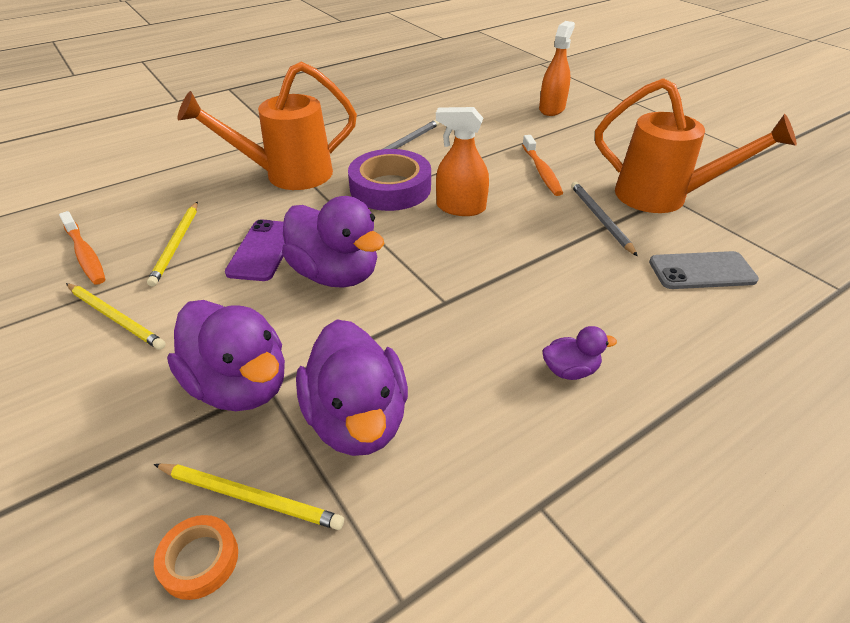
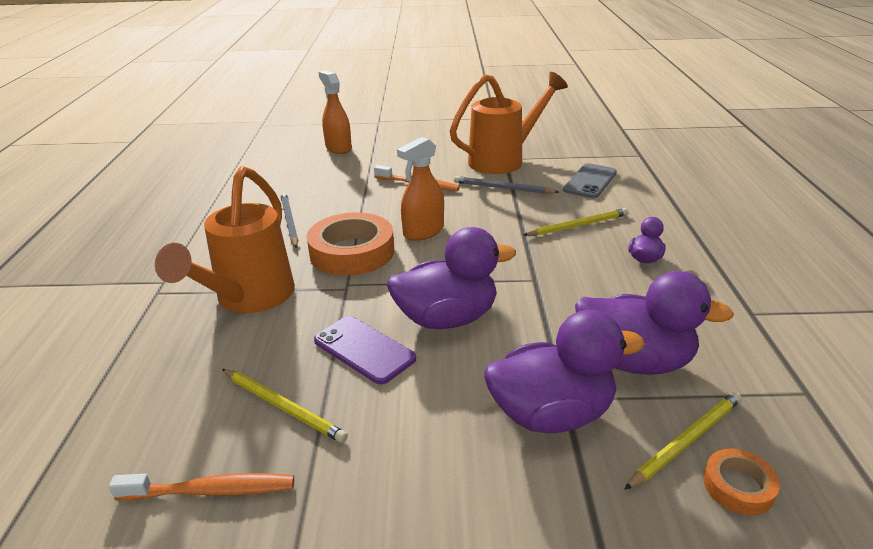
camera: 55 degrees left, 10 degrees down
yellow pencil [66,283,166,350] -> yellow pencil moved to [523,208,628,236]
purple tape [348,149,431,211] -> orange tape [307,212,394,276]

